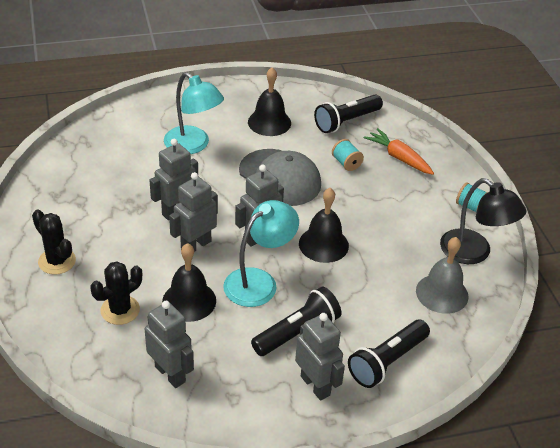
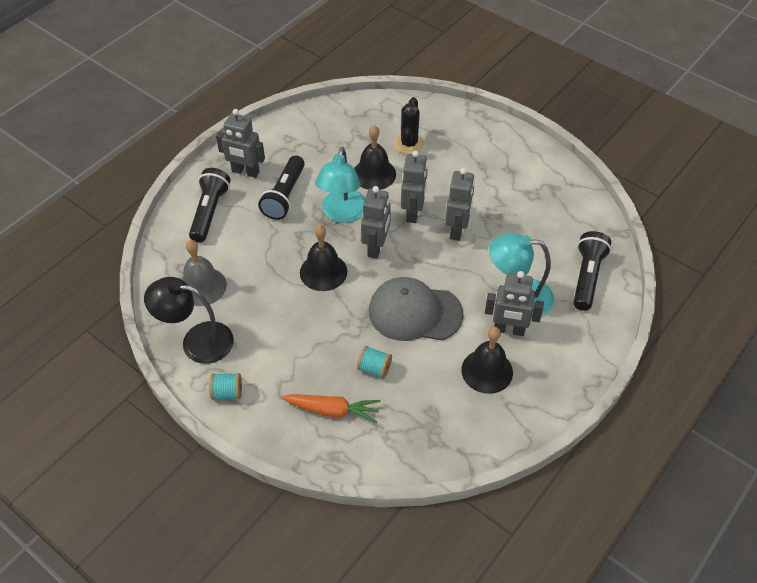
camera: 145 degrees right, 10 degrees up
black cactus [32,210,76,275] -> none
grey robot [145,301,194,388] -> grey robot moved to [485,271,544,336]
black flashlight [314,94,383,133] -> black flashlight moved to [573,231,611,311]

